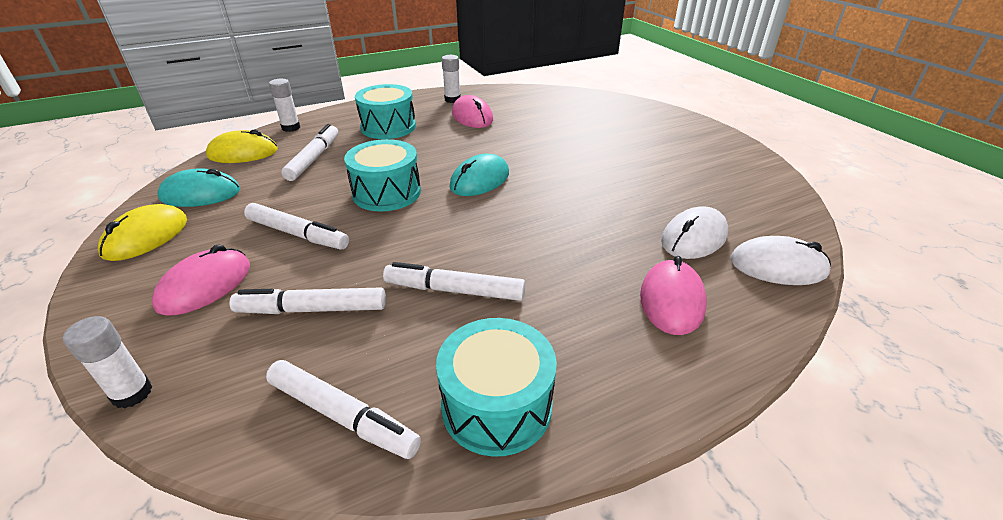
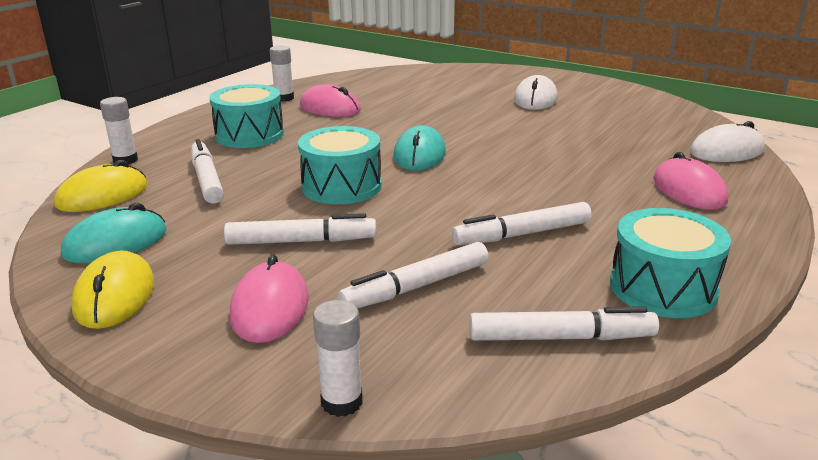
camera: 30 degrees left, 10 degrees down
white mouse [661,206,728,259] -> white mouse moved to [514,75,558,110]

